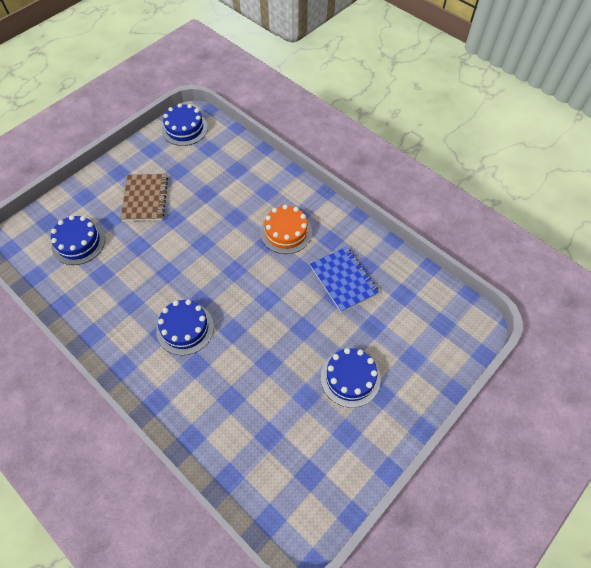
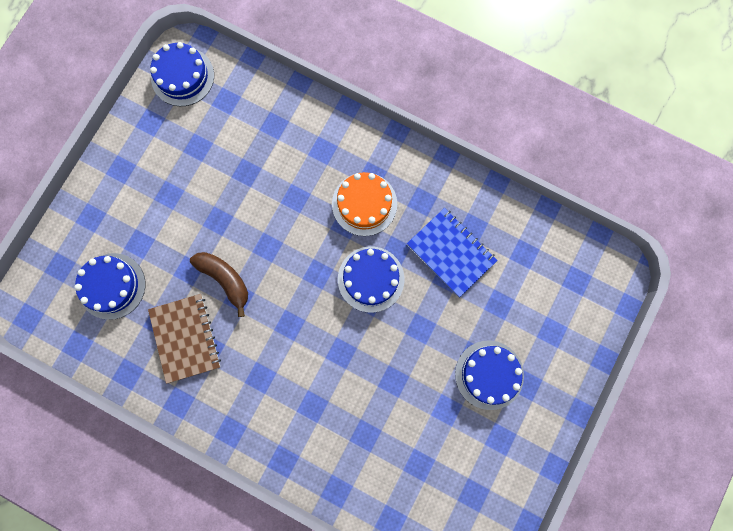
camera: 15 degrees left, 20 degrees up
brown notebook [120,174,168,221] -> brown notebook moved to [148,294,221,384]
blue cake [156,300,214,355] -> blue cake moved to [338,246,404,313]
none -> brown banana [190,252,248,317]

